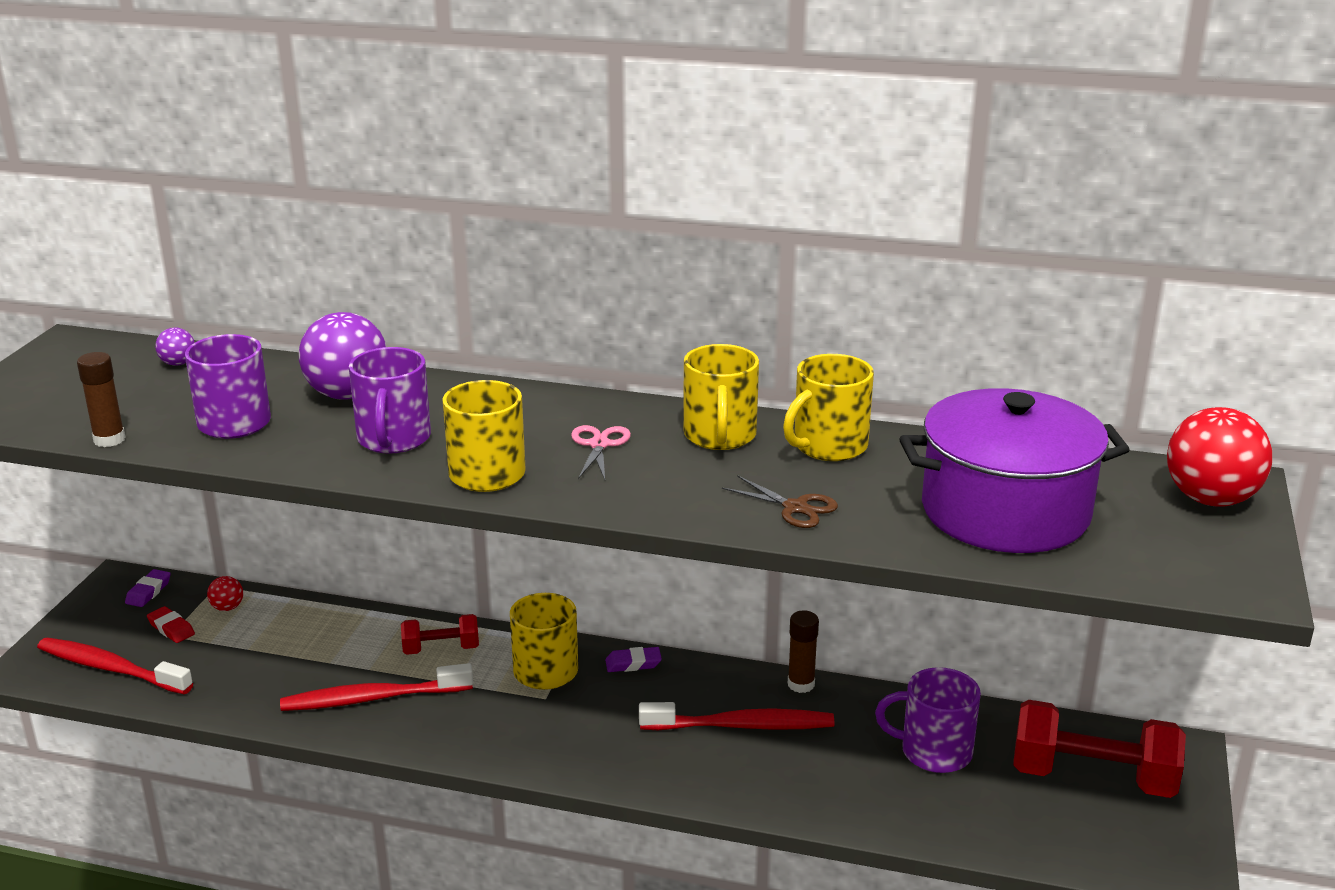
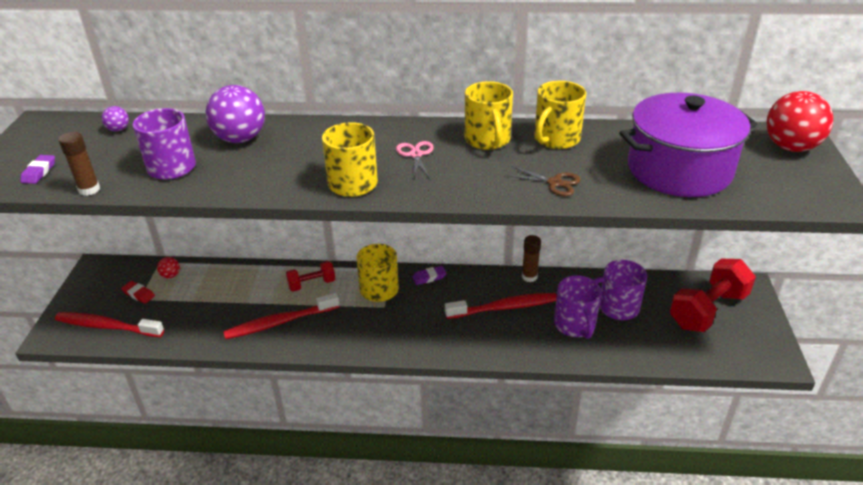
camera: 10 degrees left, 10 degrees up
purple eraser [125,569,171,607] -> purple eraser moved to [20,155,55,184]
purple mug [349,347,431,454] -> purple mug moved to [554,275,601,339]
red dumbbell [1013,700,1186,798] -> red dumbbell turned 45 degrees counterclockwise [670,258,756,332]

